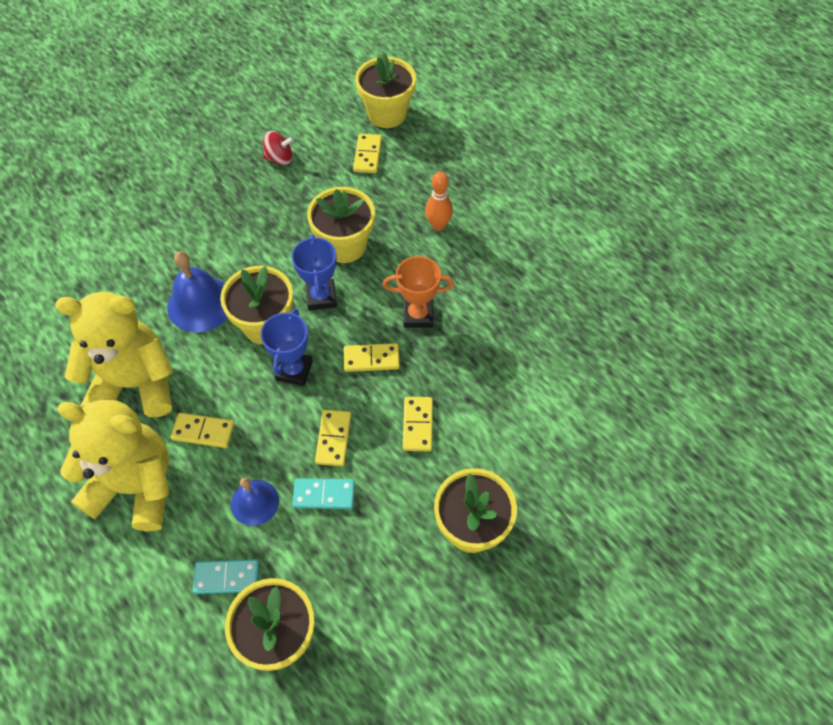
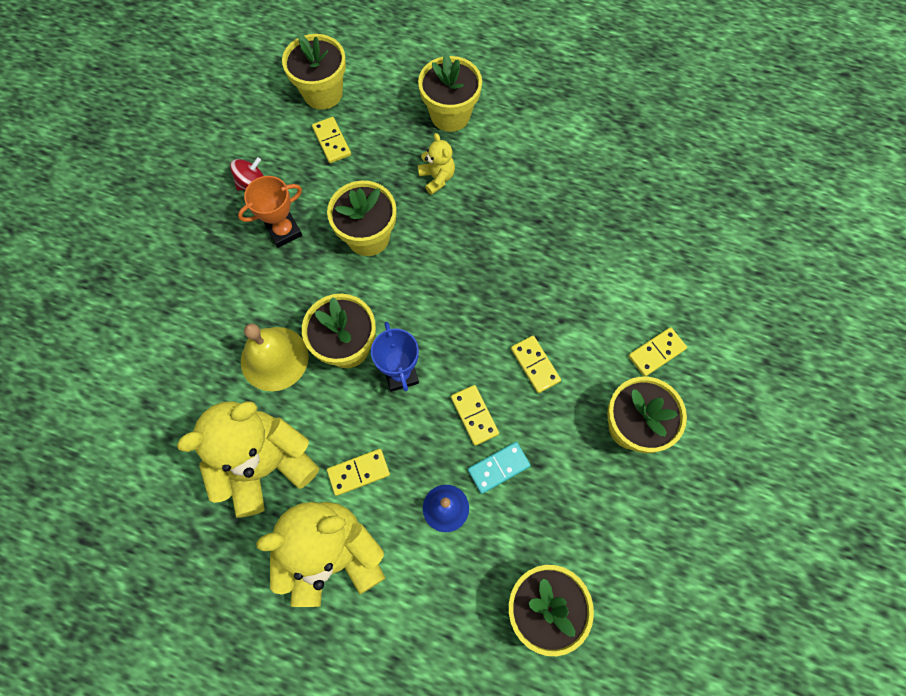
camera: 30 degrees left, 10 degrees up
blue bell [167,251,227,333] -> yellow bell [241,324,309,391]
turquoise domino [193,559,259,594] -> none
blue trophy [291,234,337,311] -> none
yellow domino [344,343,400,372] -> yellow domino moved to [628,327,687,377]
orange trophy [383,256,454,328] -> orange trophy moved to [238,176,302,248]
orange bowling pin [425,172,453,231] -> yellow teddy bear [418,133,455,195]
none -> yellow flower pot [418,54,482,132]

